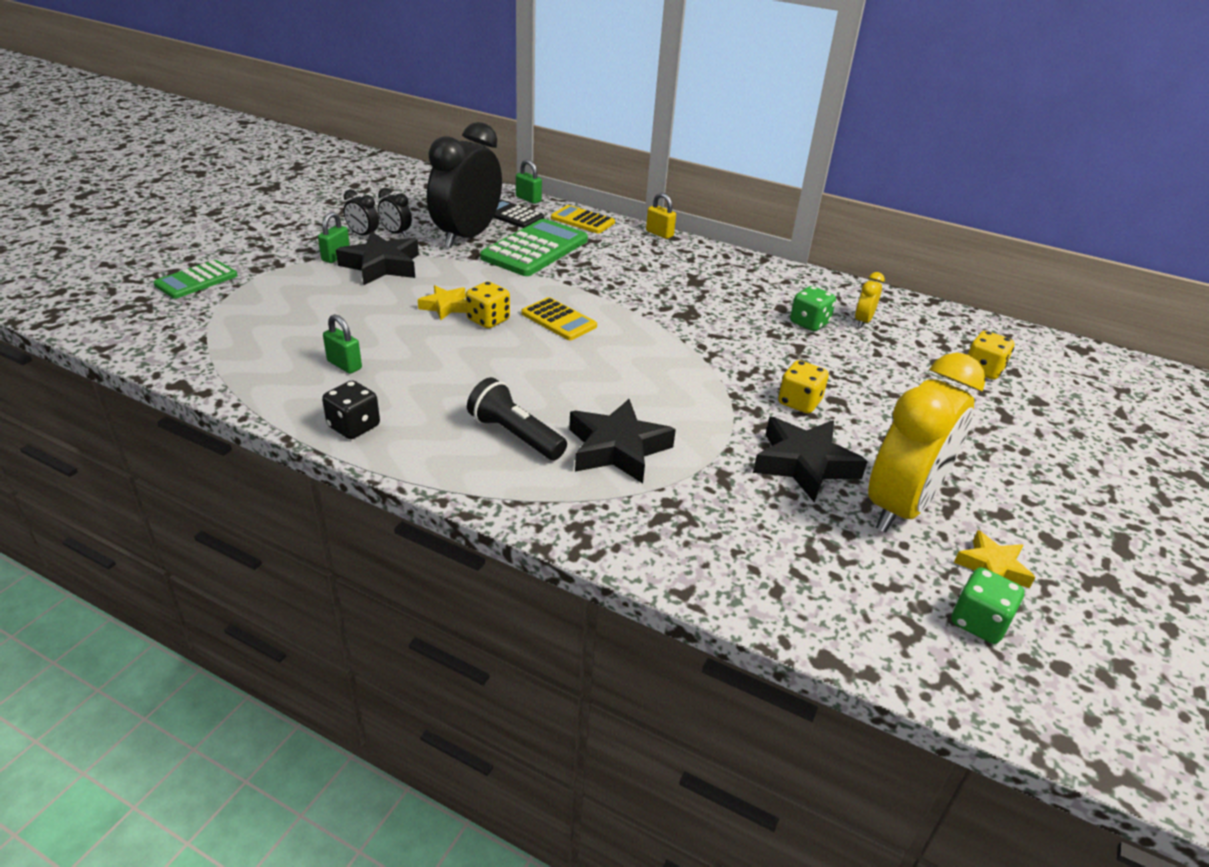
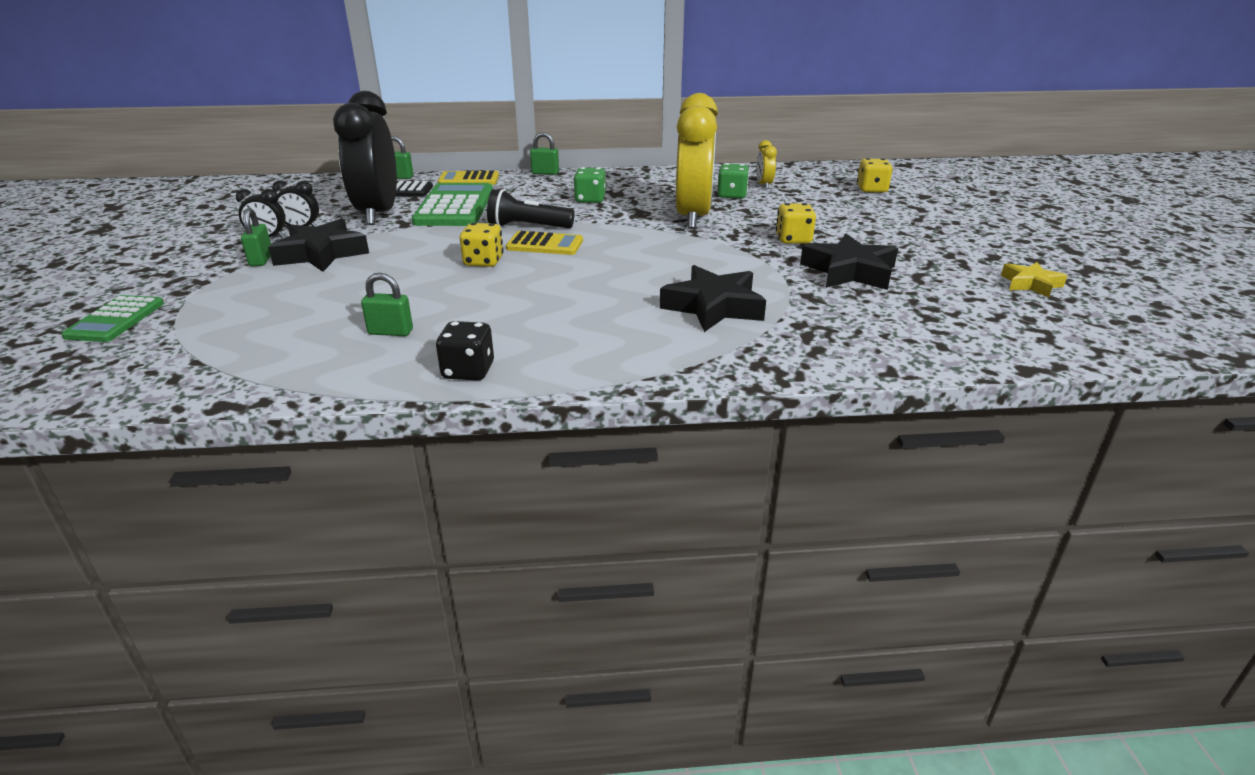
camera: 30 degrees left, 5 degrees down
yellow star [418,285,466,320] -> none
black flashlight [467,377,567,460] -> black flashlight moved to [487,189,574,228]
yellow padlock [646,193,676,239] -> green padlock [530,132,559,175]
yellow clock [868,353,986,532] -> yellow clock moved to [676,93,718,229]
green dice [951,567,1024,644] -> green dice moved to [573,167,606,203]

